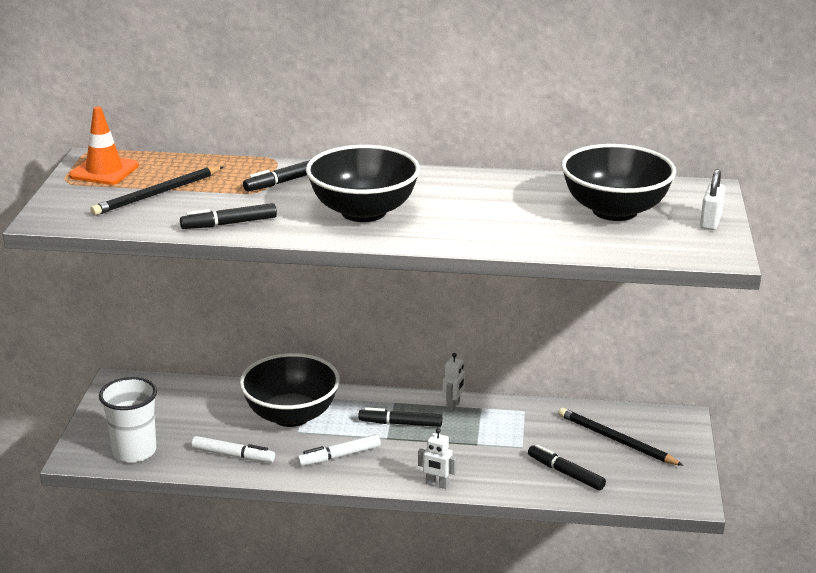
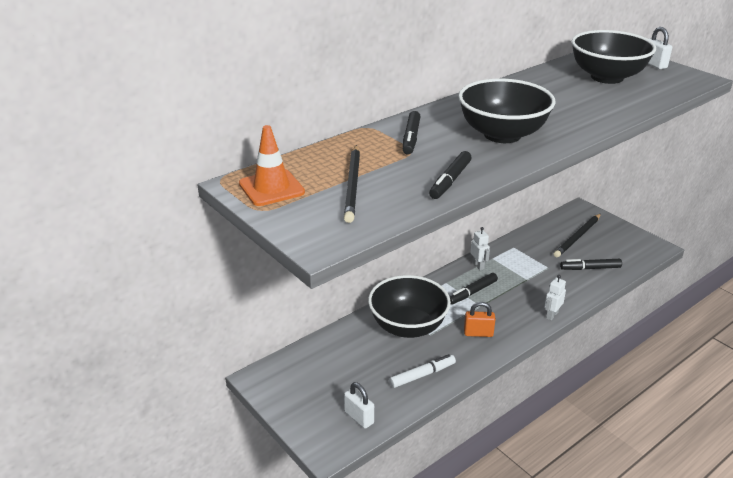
camera: 45 degrees left, 5 degrees up
white cup [99,377,157,463] -> white padlock [344,382,374,429]
white marker [297,434,381,466] -> orange padlock [464,302,496,337]
white robot [418,428,457,489] -> white robot turned 150 degrees clockwise [544,275,566,320]
black pencil [558,408,684,466] -> black pencil turned 45 degrees counterclockwise [554,214,601,257]

